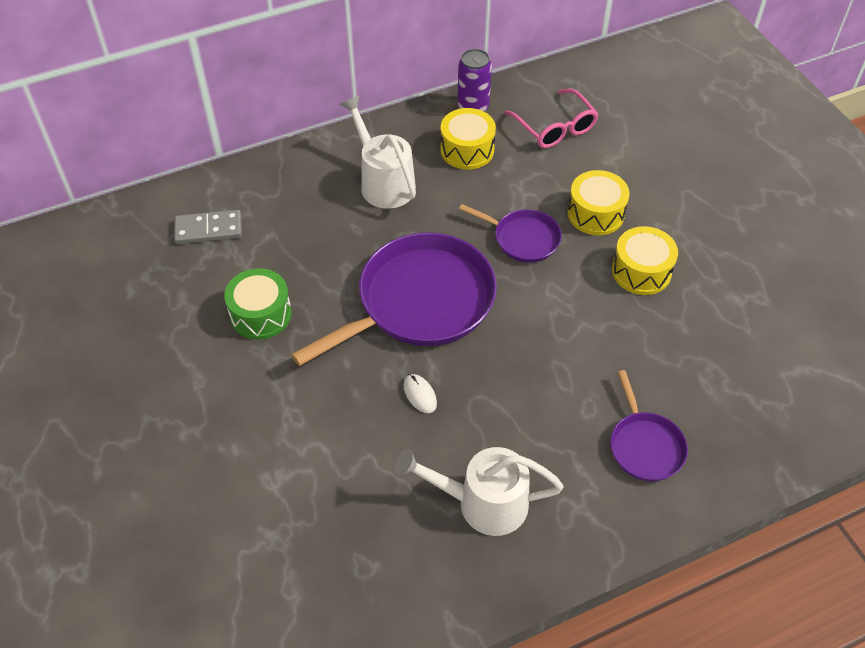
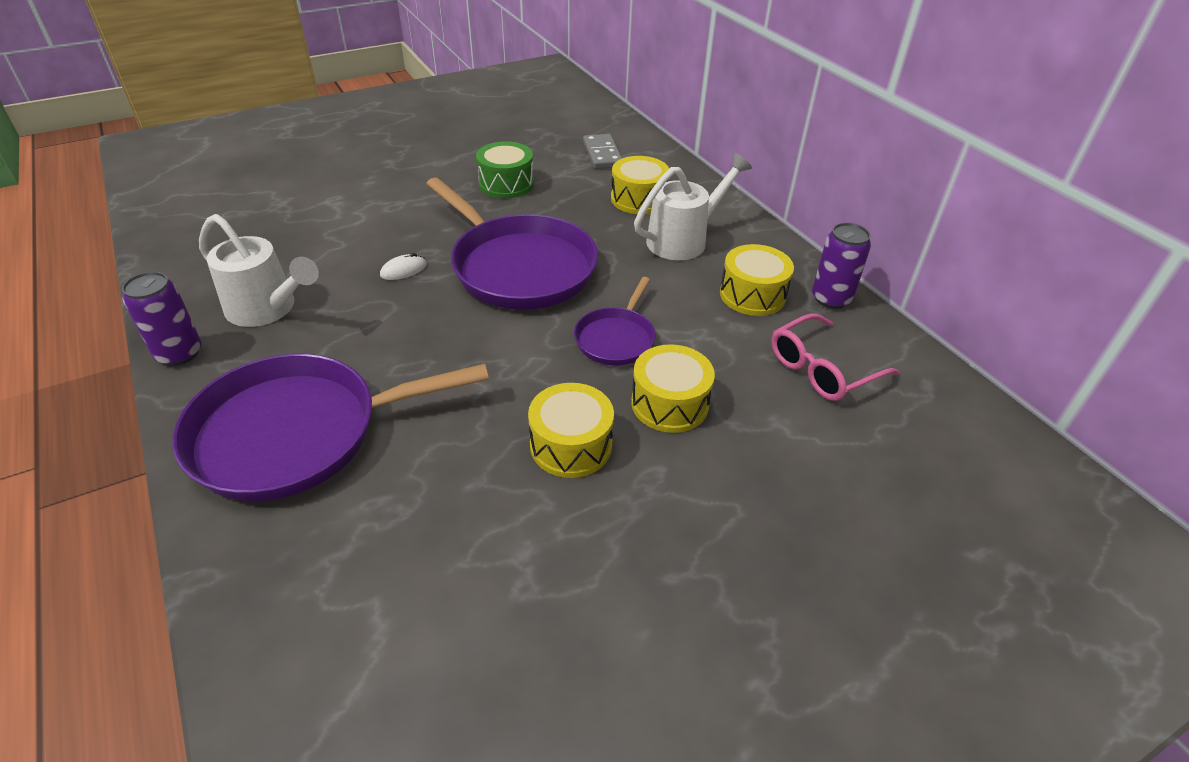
camera: 85 degrees right, 10 degrees down
white watering can [395,447,564,536] -> white watering can turned 120 degrees clockwise [199,214,319,327]
purple pan [610,370,688,481] -> purple pan [172,354,489,501], size x1.98
none -> purple can [122,272,201,366]
none -> yellow drum [611,156,669,214]

